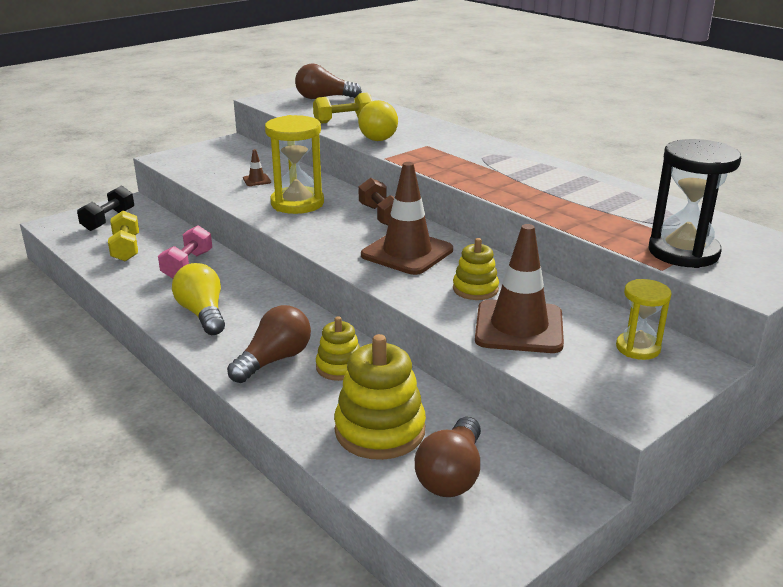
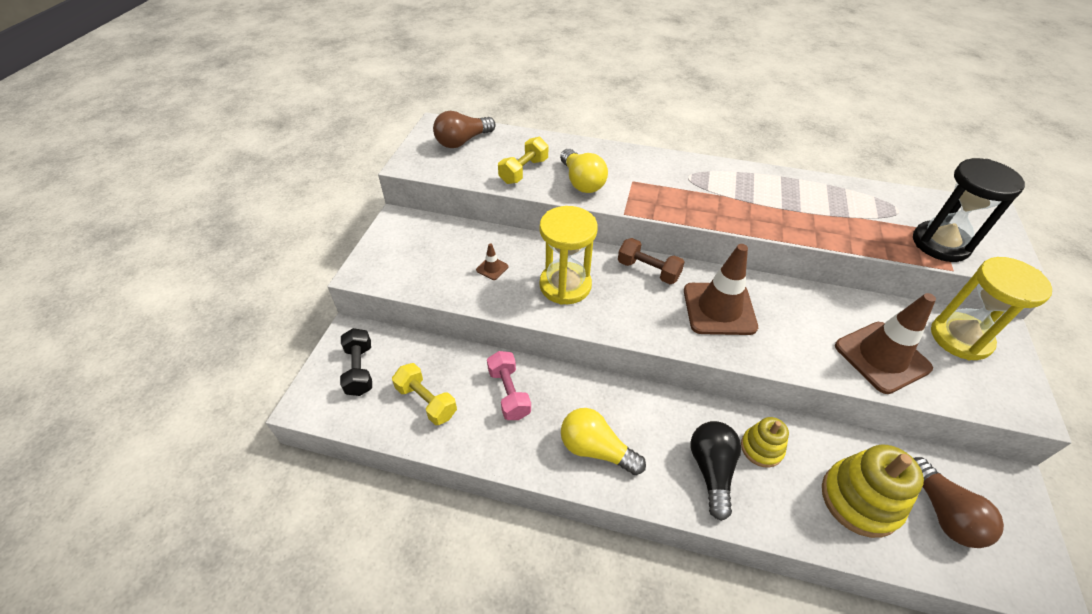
camera: 35 degrees left, 20 degrees up
brown light bulb [227,305,311,383] -> black light bulb [691,421,741,521]
yellow stacking toy [453,238,499,300] -> none
yellow hourglass [616,279,672,360] -> yellow hourglass [931,257,1052,360], size x1.70

